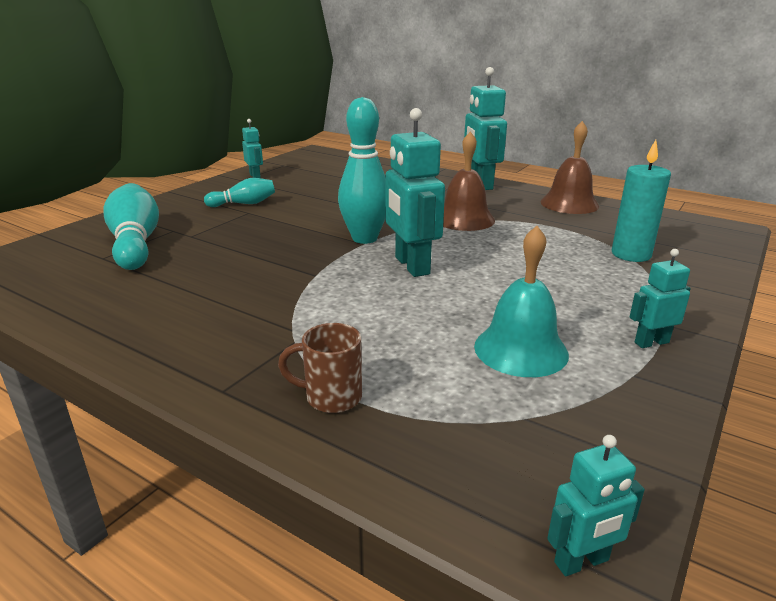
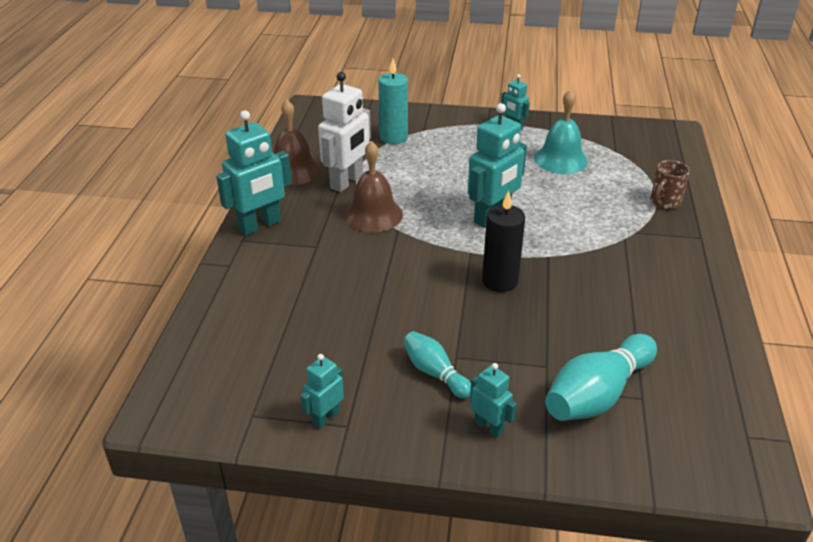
camera: 115 degrees left, 10 degrees up
brown mug [278,323,362,413] -> brown mug turned 60 degrees clockwise [650,160,690,209]
turquoise bowling pin [338,97,385,244] -> none
turquoise robot [547,435,645,576] -> turquoise robot moved to [470,363,517,438]
none -> white robot [318,72,371,192]
none -> black candle [482,190,525,292]

